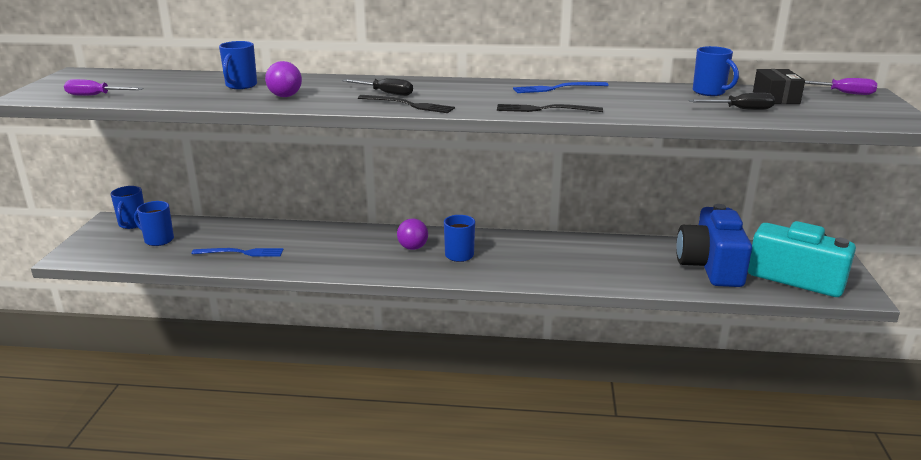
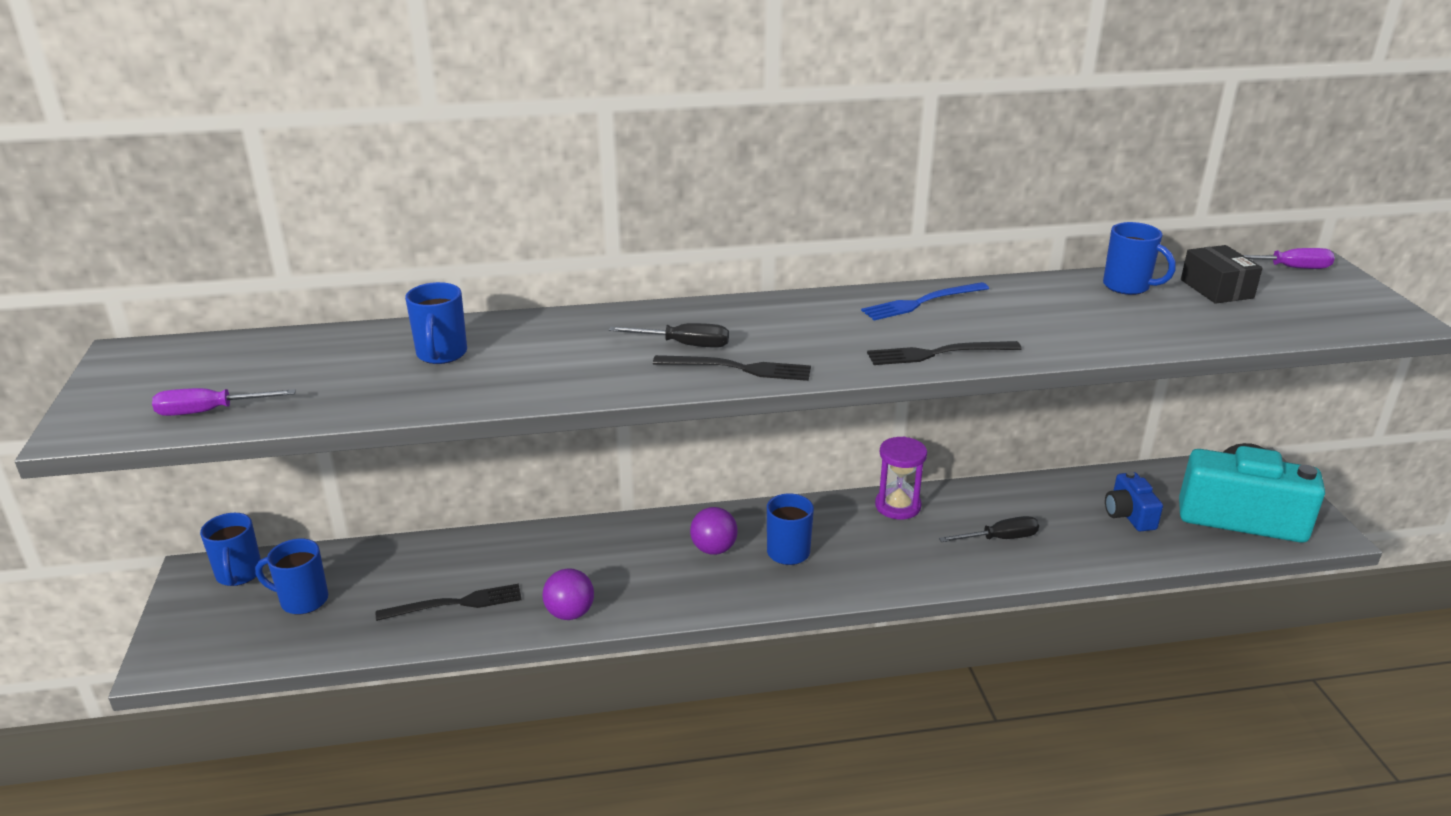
camera: 15 degrees left, 5 degrees up
blue fork [192,248,284,257] -> black fork [376,584,521,621]
purple ball [265,61,302,97] -> purple ball moved to [543,568,594,620]
blue camera [676,204,752,287] -> blue camera [1105,471,1163,531], size x0.49
black screwdriver [689,93,775,110] -> black screwdriver moved to [939,516,1039,542]
none -> purple hourglass [875,436,927,519]

